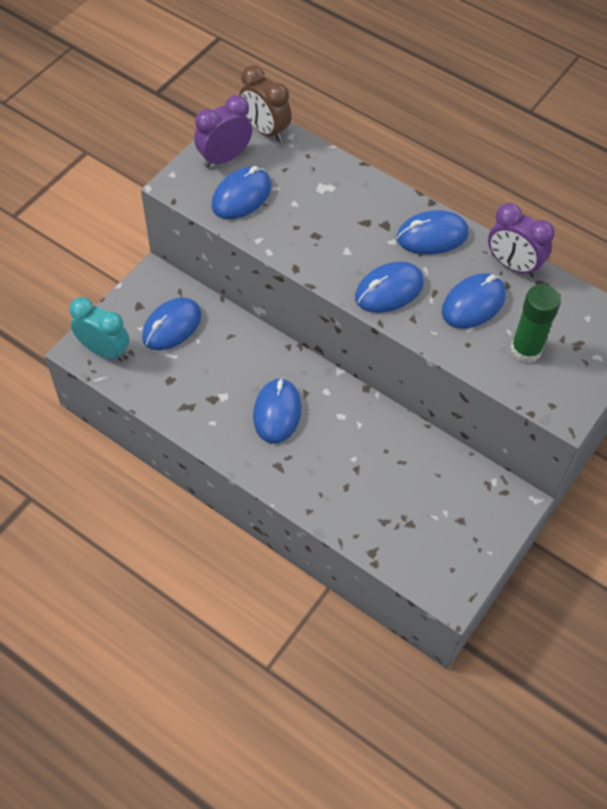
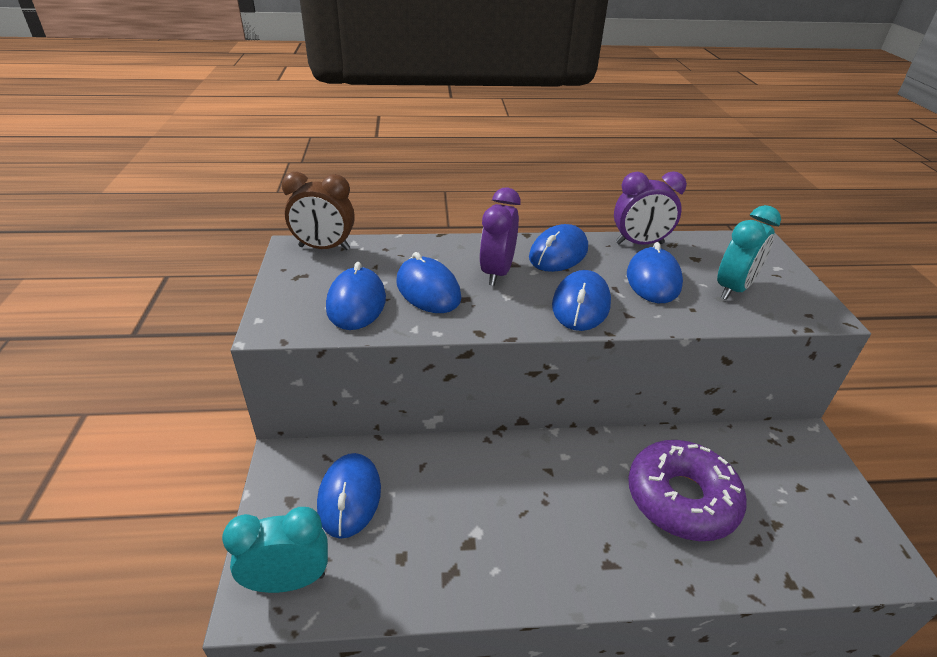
camera: 40 degrees left, 20 degrees down
purple clock [194,95,252,168] -> purple clock moved to [479,188,521,286]
blue mouse [253,378,301,444] -> blue mouse moved to [397,252,461,313]
green glue stick [511,284,561,363] -> turquoise clock [717,205,781,300]
none -> purple donut [628,440,747,541]

